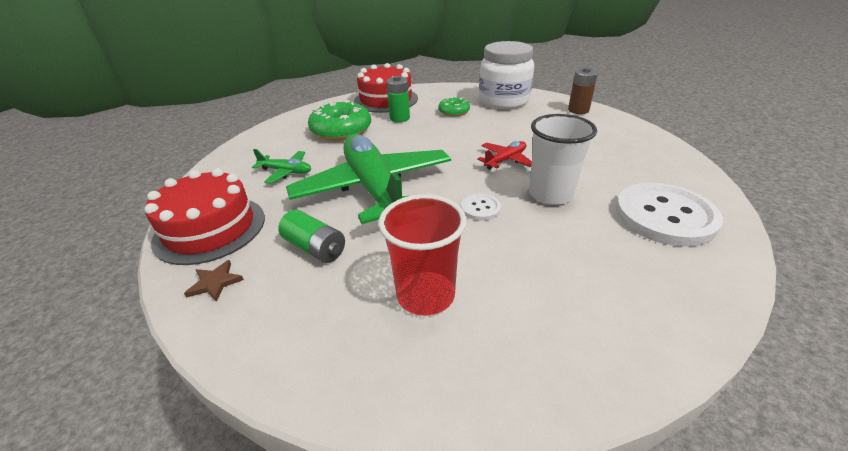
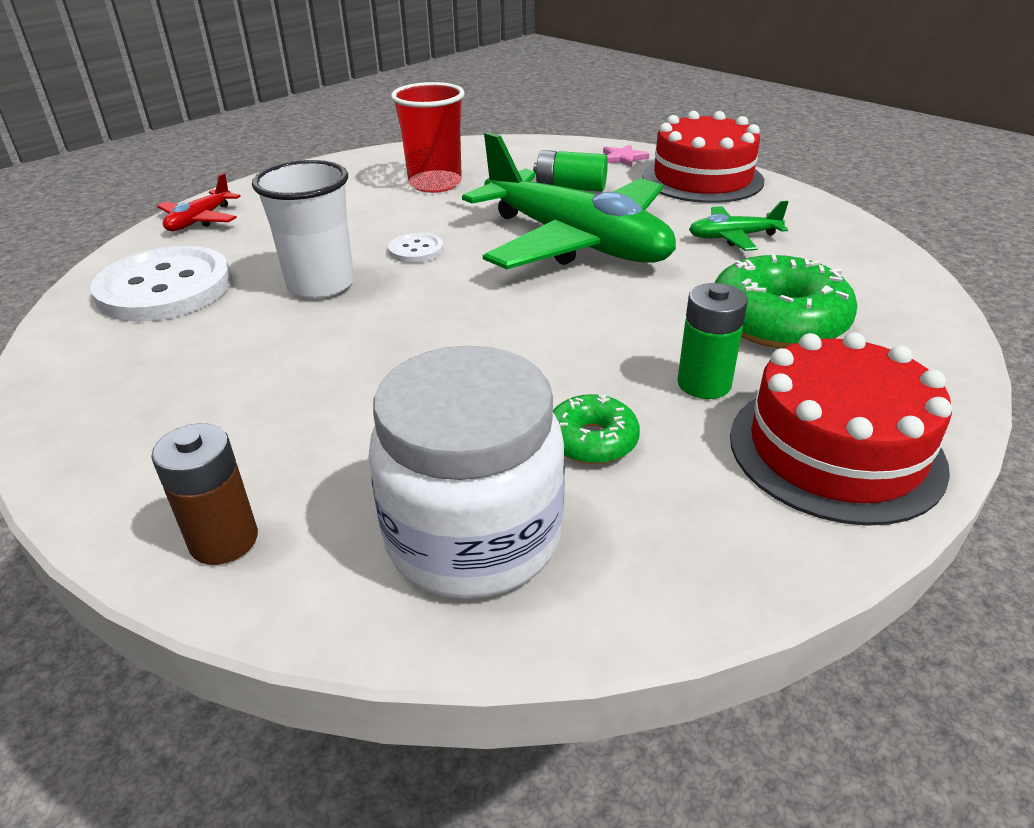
camera: 155 degrees right, 0 degrees up
brown star [184,260,244,302] -> pink star [603,144,650,167]
red plane [477,141,532,170] -> red plane moved to [157,173,241,231]

